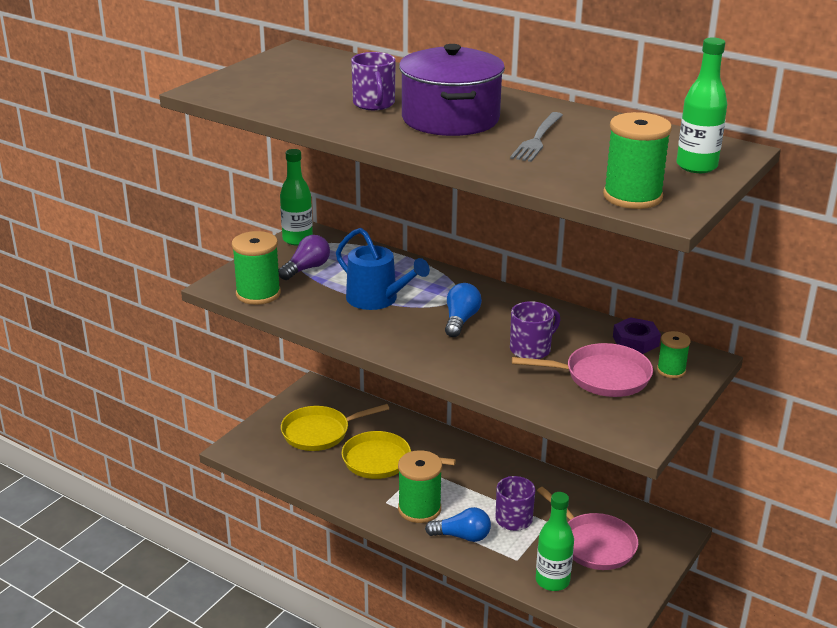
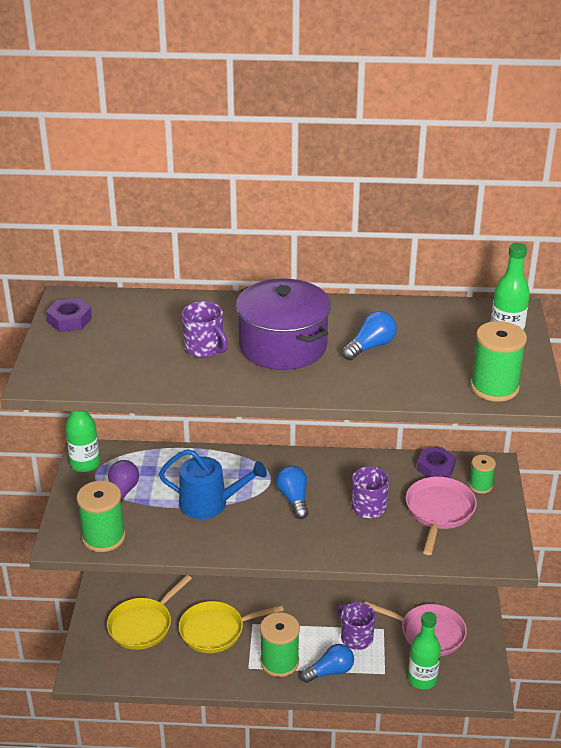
camera: 30 degrees left, 5 degrees up
grey fork [510,112,563,162] -> blue light bulb [341,311,397,360]
pink pan [512,343,653,397] -> pink pan turned 45 degrees counterclockwise [406,477,477,555]
none -> purple nut [46,298,92,332]

